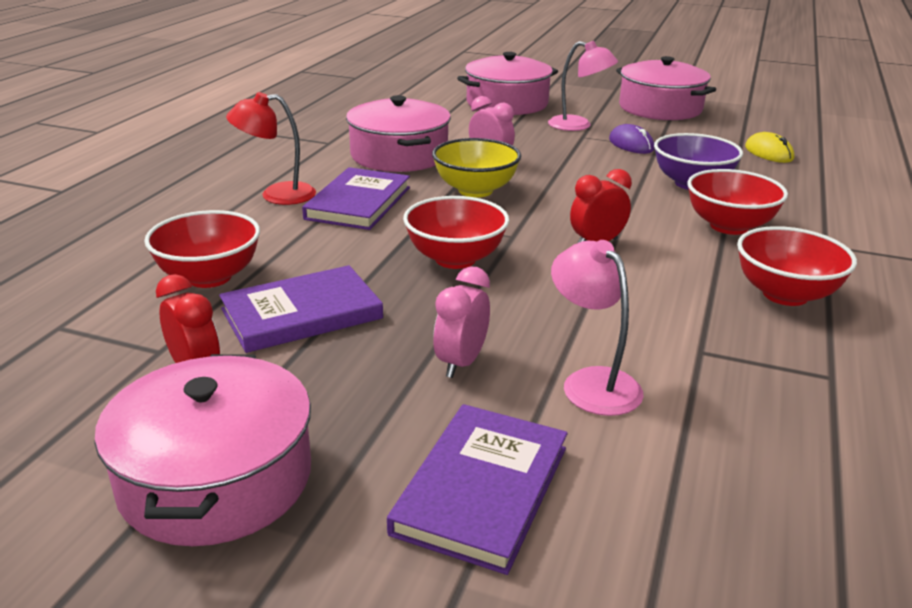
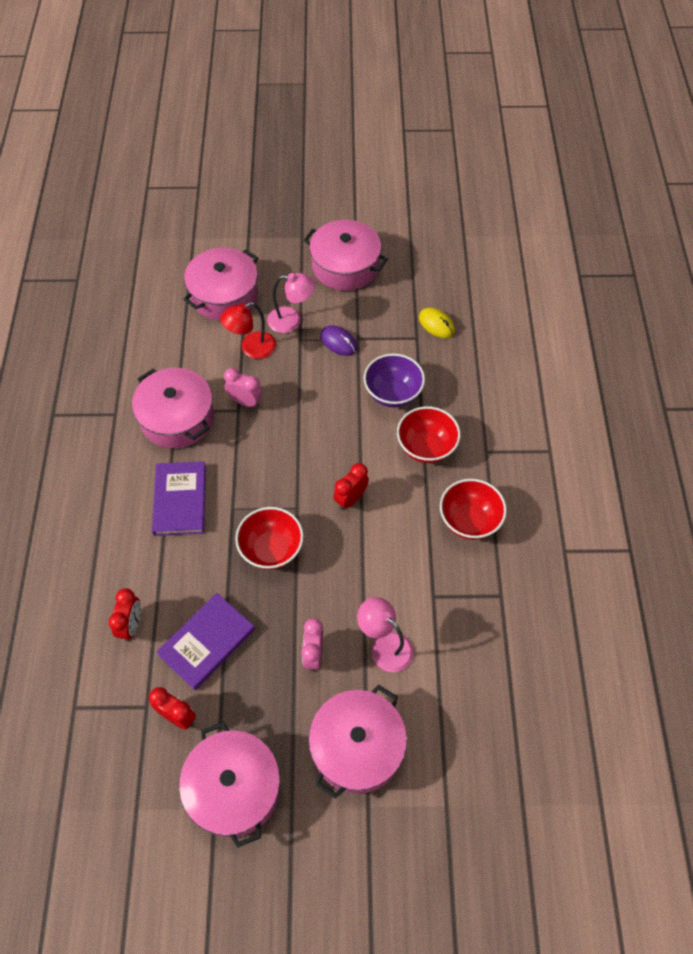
camera: 20 degrees left, 30 degrees up
red bowl [144,210,260,288] -> red clock [108,588,141,641]
red lamp [226,92,316,205] -> red lamp moved to [220,302,276,359]
purple book [387,404,568,575] -> pink pot [308,685,407,799]
yellow bowl [432,138,521,198] -> none

